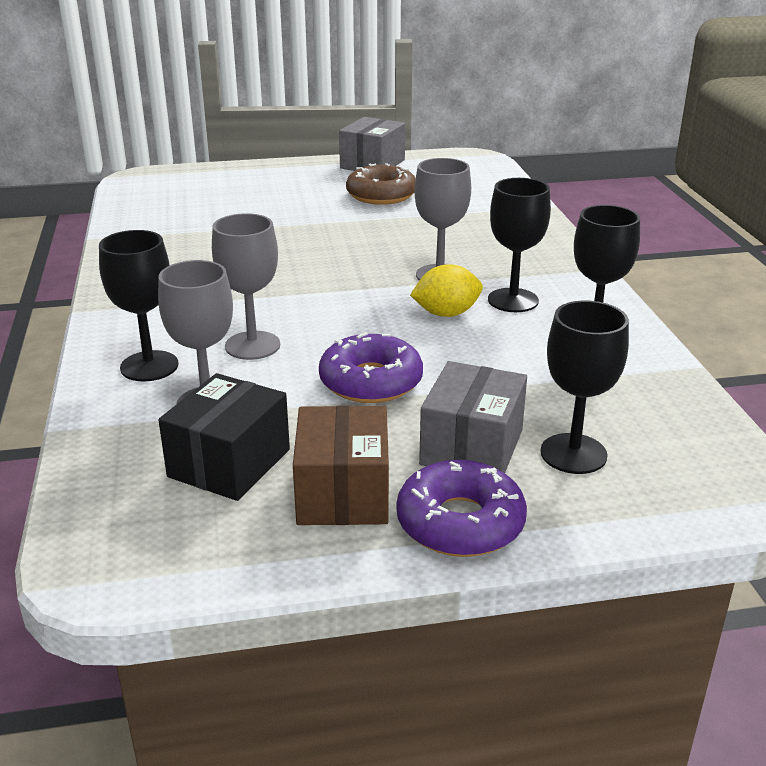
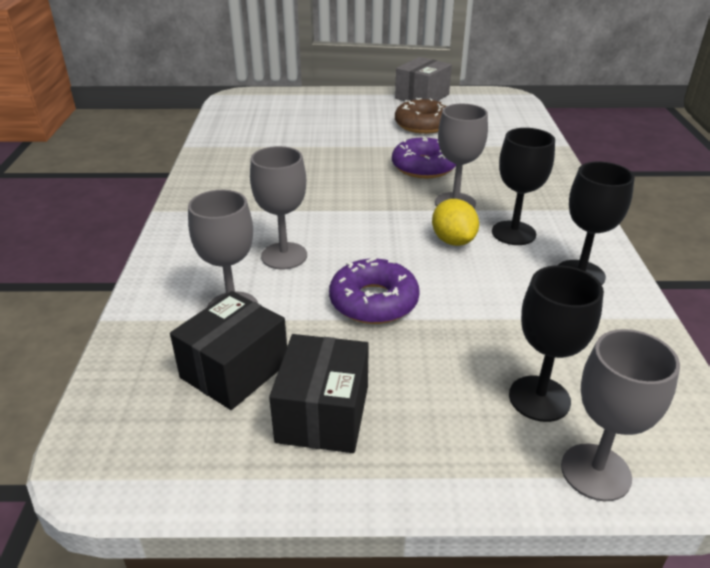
camera: 10 degrees right, 5 degrees up
black goblet [99,230,178,382] -> none
brown box [293,405,389,525] -> black box [269,334,369,453]
purple donut [396,460,527,557] -> purple donut moved to [392,137,456,178]
yellow lemon [410,264,483,317] -> yellow lemon turned 75 degrees clockwise [432,199,479,246]
grey box [419,361,527,473] -> none
none -> grey goblet [561,329,680,501]

